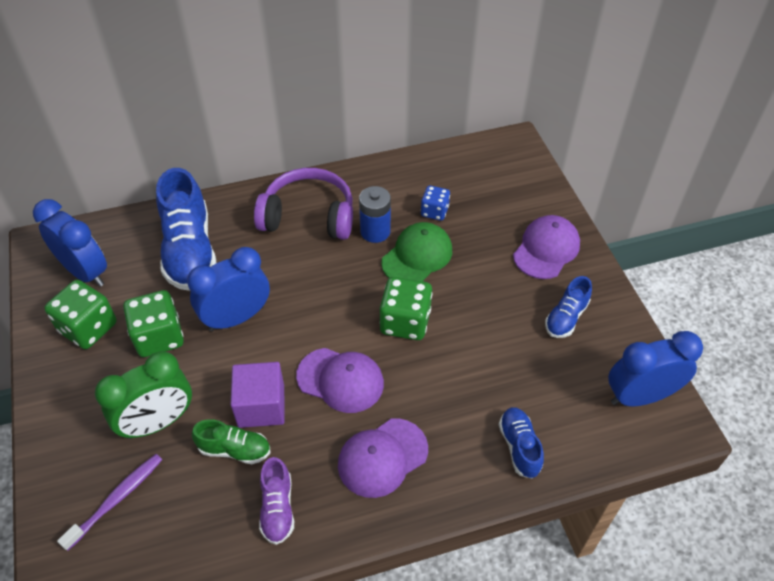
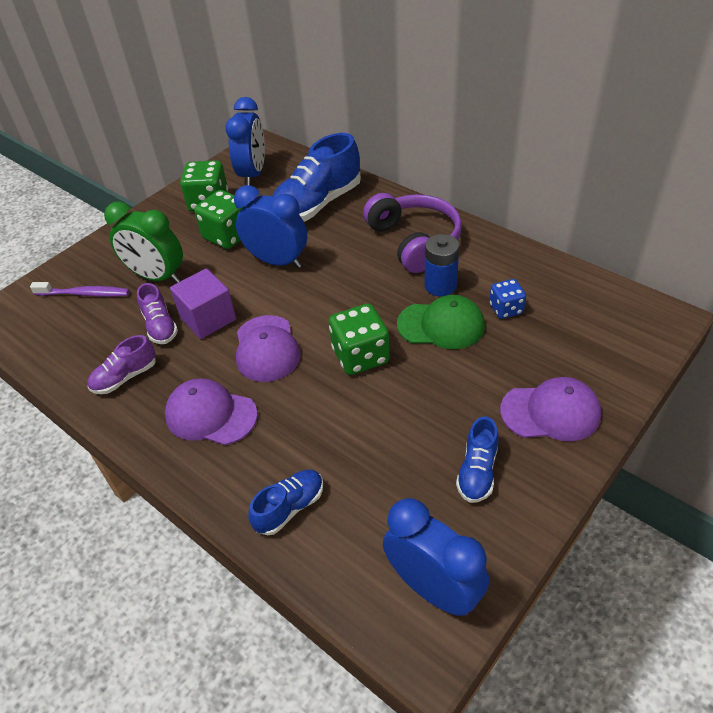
camera: 60 degrees right, 5 degrees down
green shoe [192,419,271,464] -> purple shoe [137,283,178,344]
blue shoe [545,276,592,338] -> blue shoe turned 75 degrees counterclockwise [456,416,499,503]

